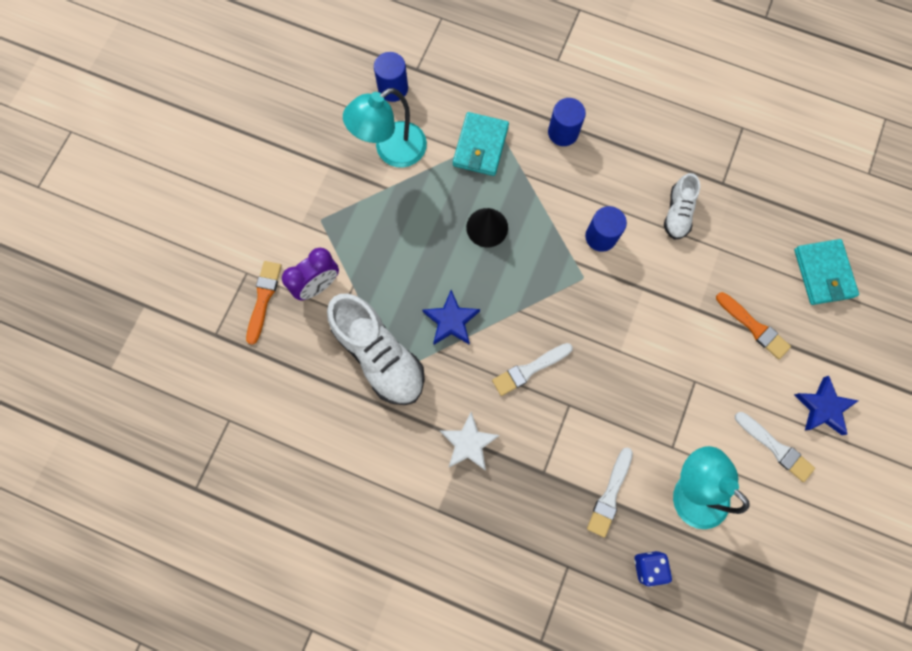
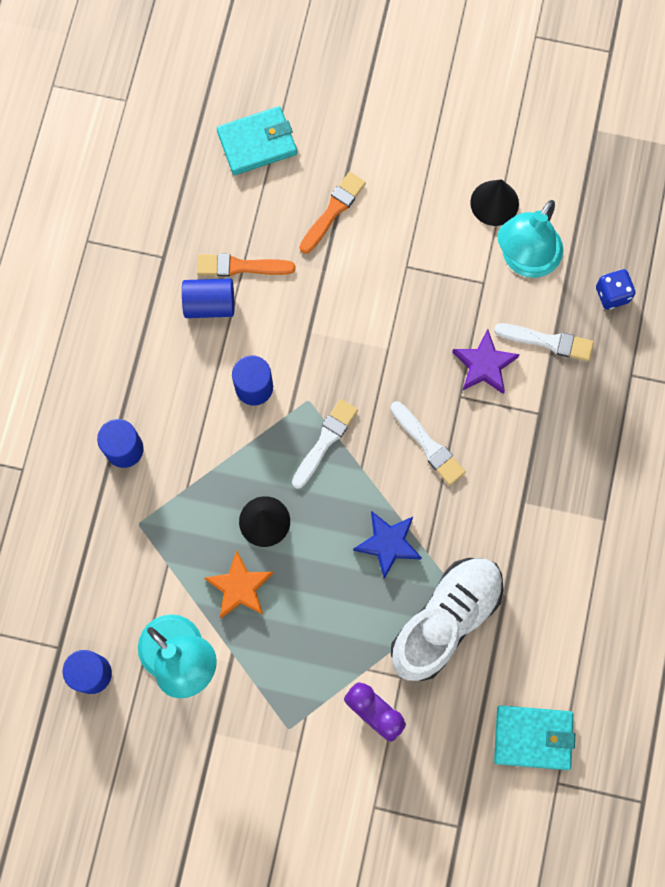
camera: 100 degrees left, 0 degrees up
orange brush [246,261,282,345] -> orange brush moved to [197,254,295,277]
white star [440,412,500,471] -> none
turquoise wallet [453,112,509,176] -> turquoise wallet moved to [494,705,575,770]
white shoe [664,173,700,239] -> blue cylinder [182,278,234,318]
white brush [735,412,815,482] -> white brush moved to [292,399,358,489]
blue star [794,376,858,435] -> none
none -> orange star [204,550,274,618]
none -> purple star [452,329,520,394]
none -> black cone [470,179,519,226]

